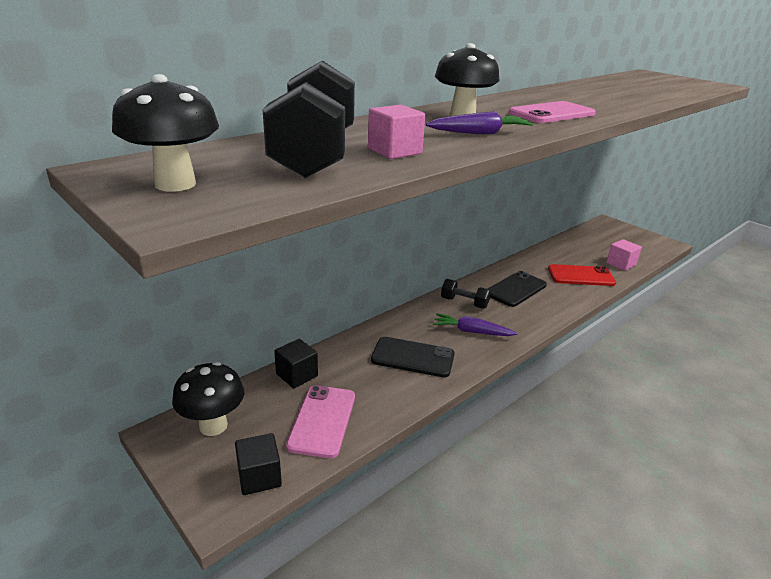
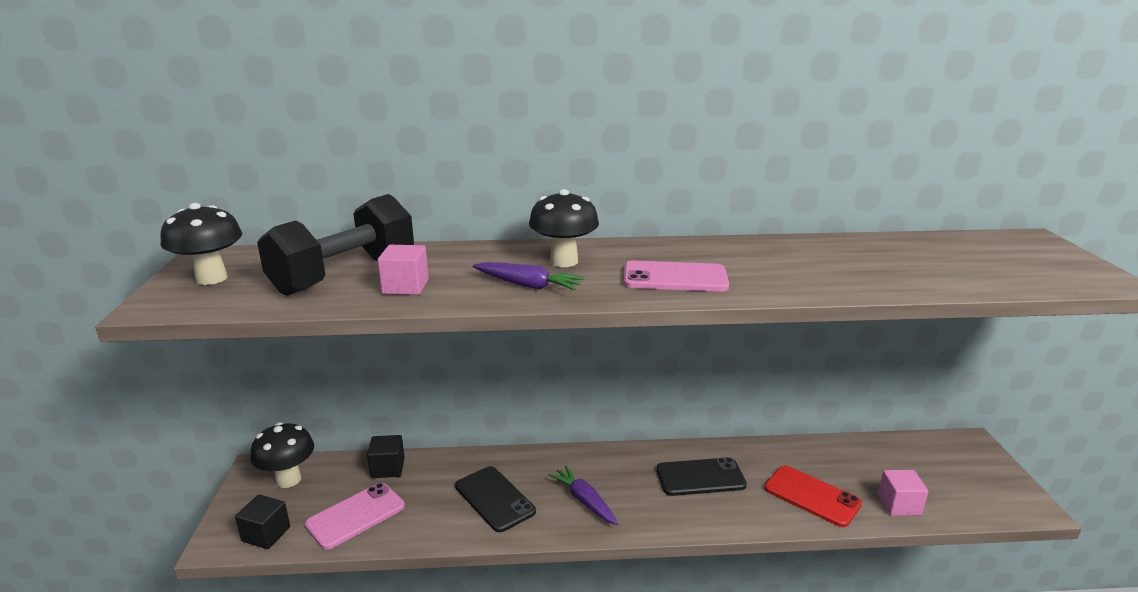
camera: 40 degrees right, 5 degrees down
black dumbbell [441,279,491,309] -> none

